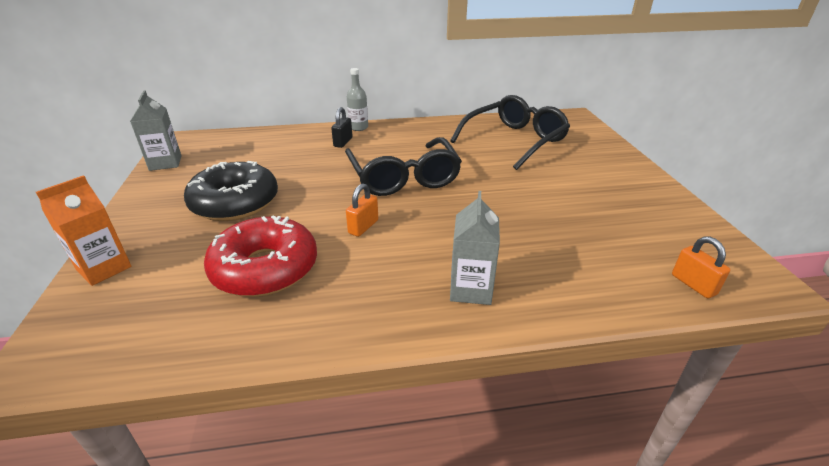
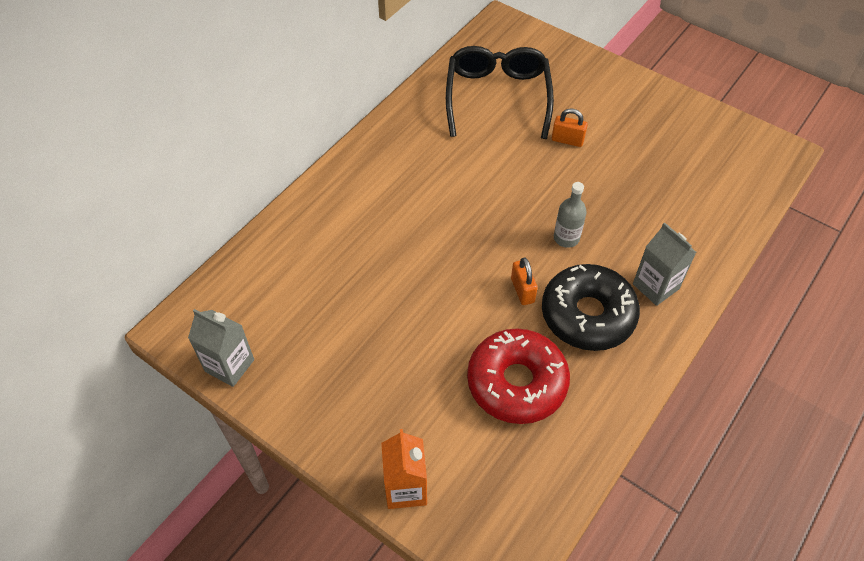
camera: 45 degrees left, 20 degrees up
black donut [184,161,278,221] -> black donut moved to [542,264,640,351]
black padlock [331,107,353,148] -> none
black glasses [345,137,462,196] -> none
grey bottle [347,68,368,131] -> grey bottle moved to [554,182,587,248]
orange padlock [672,237,730,299] -> orange padlock moved to [552,109,588,147]

